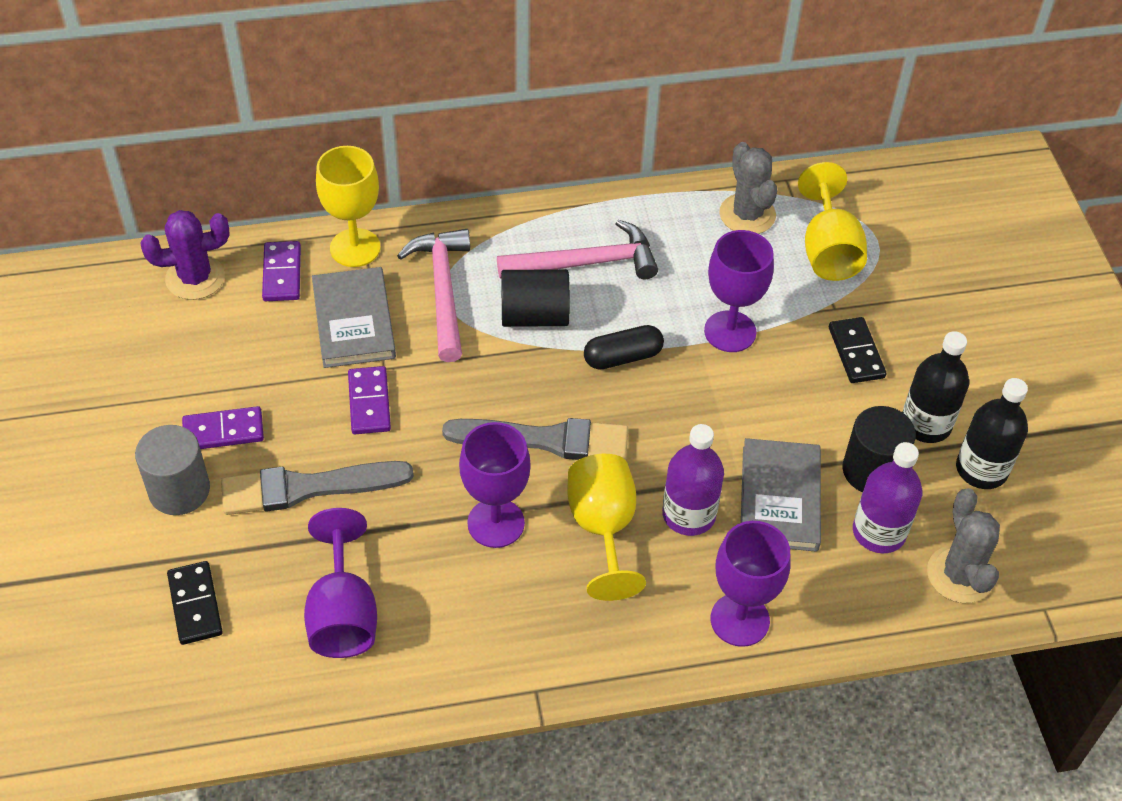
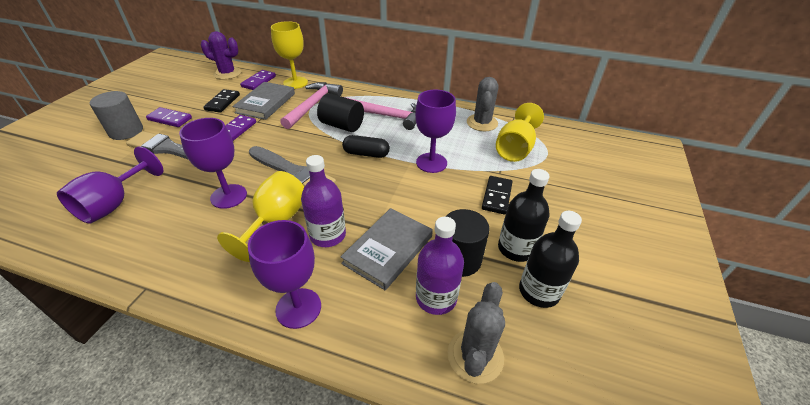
camera: 30 degrees right, 10 degrees down
black domino [167,561,223,645] -> black domino moved to [203,89,240,113]

